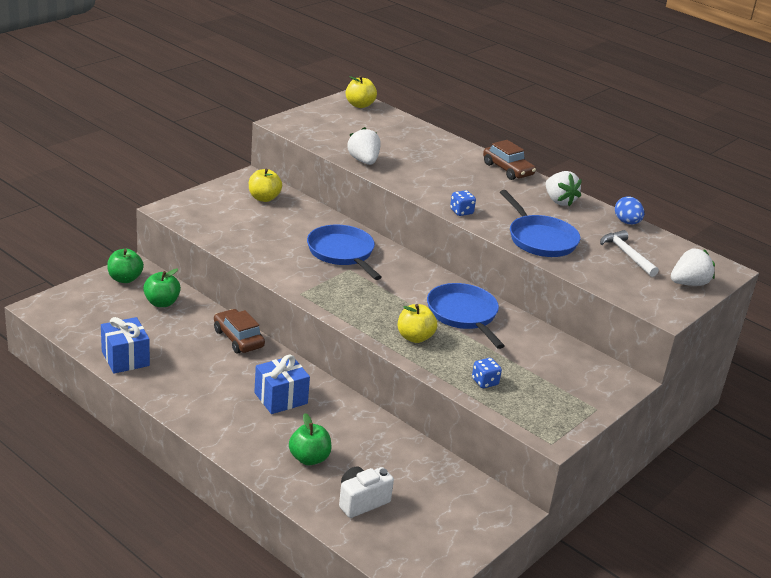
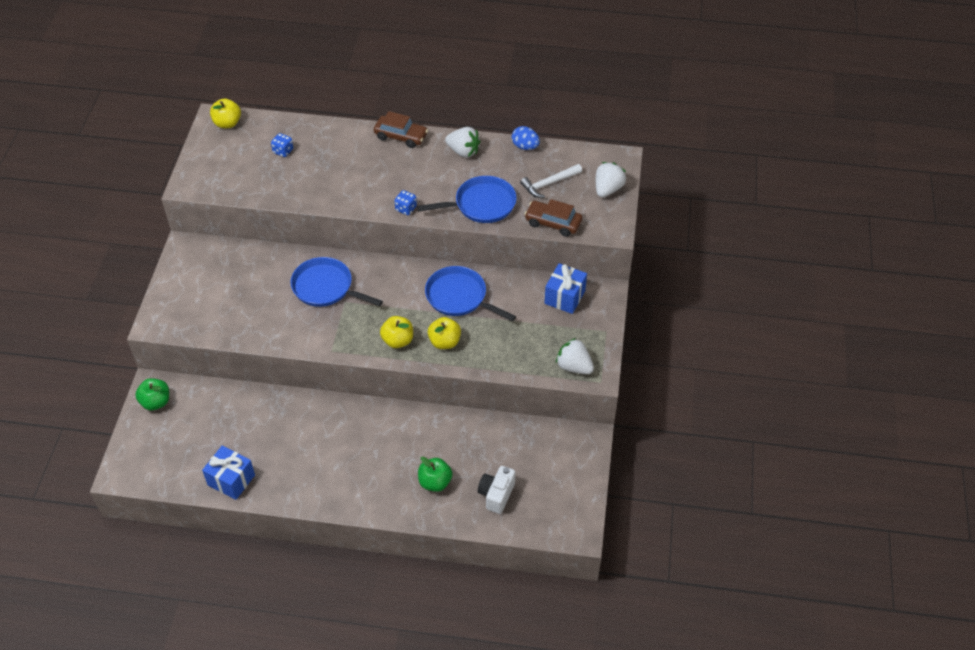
camera: 30 degrees left, 20 degrees up
green apple [143,268,181,307] -> none
brown car [214,309,265,353] -> brown car moved to [524,199,582,237]
yellow apple [249,169,282,202] -> yellow apple moved to [380,316,413,348]
blue gift [254,355,310,414] -> blue gift moved to [545,263,587,314]
white strawberry [347,127,381,165] -> white strawberry moved to [556,338,594,374]
blue dice [472,358,502,388] -> blue dice moved to [271,133,293,157]
blue pan [500,190,580,257] -> blue pan turned 45 degrees counterclockwise [417,176,516,223]
white hammer [600,230,659,277] -> white hammer turned 60 degrees counterclockwise [520,164,582,198]

